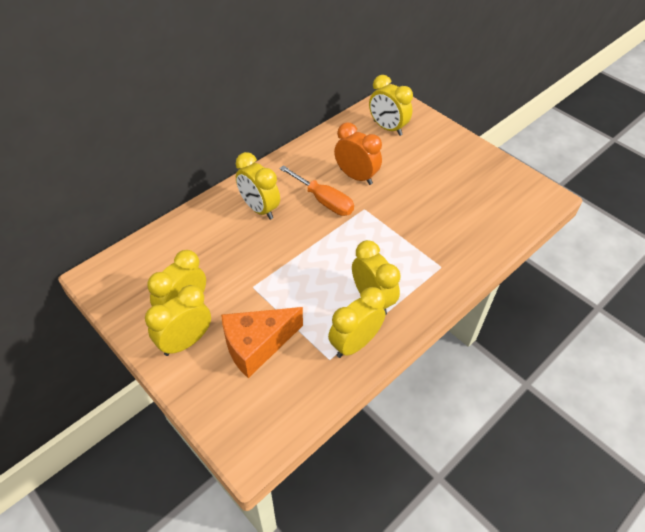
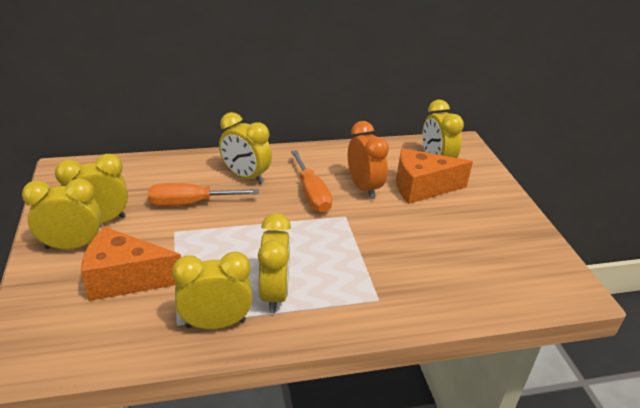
camera: 30 degrees right, 15 degrees down
yellow clock [236,152,280,220] -> yellow clock turned 45 degrees counterclockwise [219,112,272,184]
none -> orange screwdriver [148,183,259,206]
none -> orange cheese [396,148,473,204]

